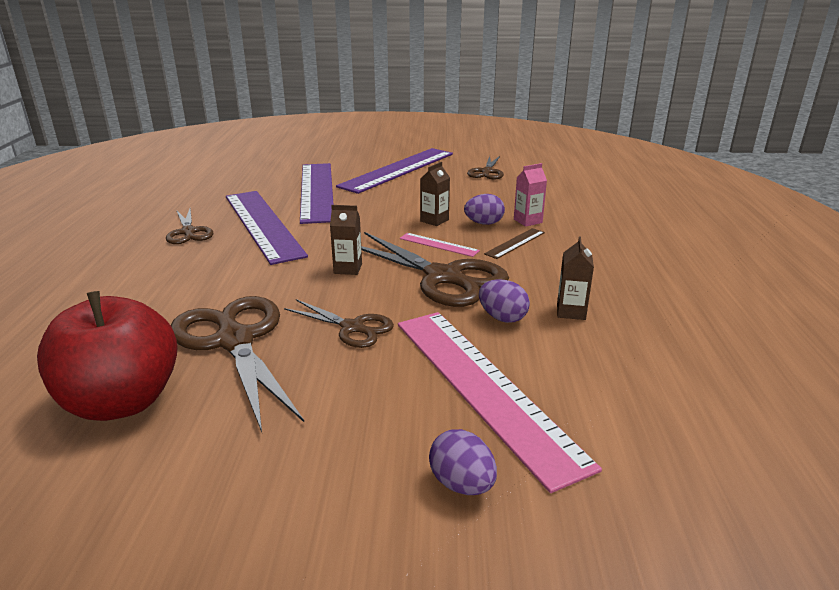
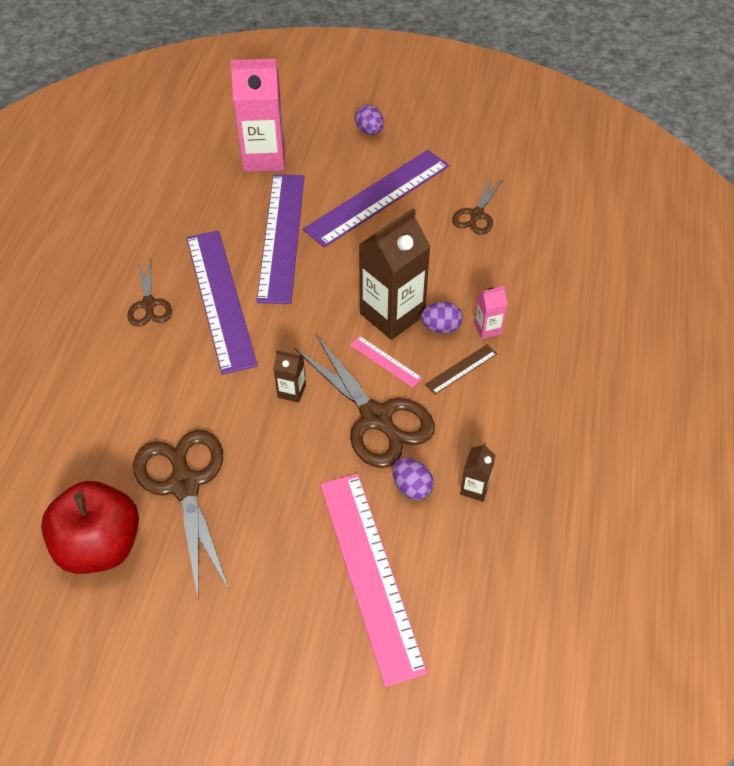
camera: 10 degrees right, 25 degrees up
brown scissors [284,299,394,348] -> none
brown carton [420,162,450,226] -> brown carton [359,208,431,340], size x2.18
purple egg [429,429,497,495] -> purple egg moved to [355,105,384,135]
none -> pink carton [230,59,285,172]

